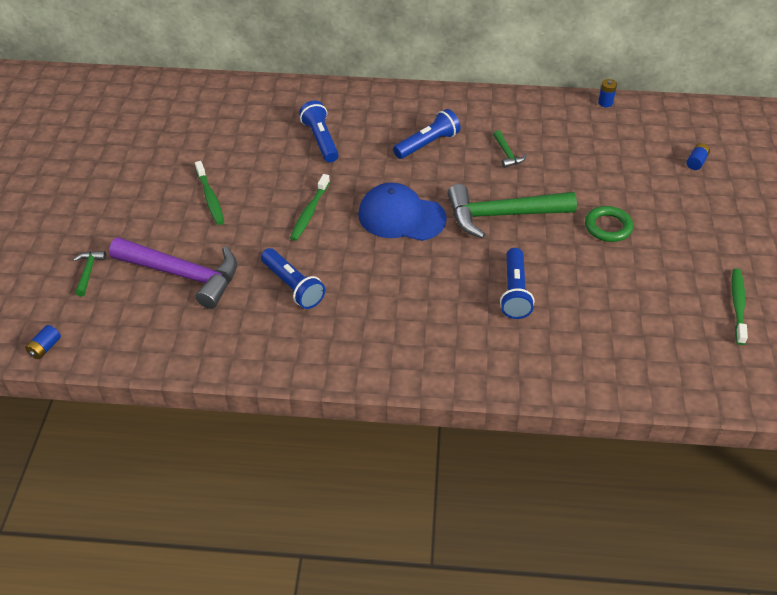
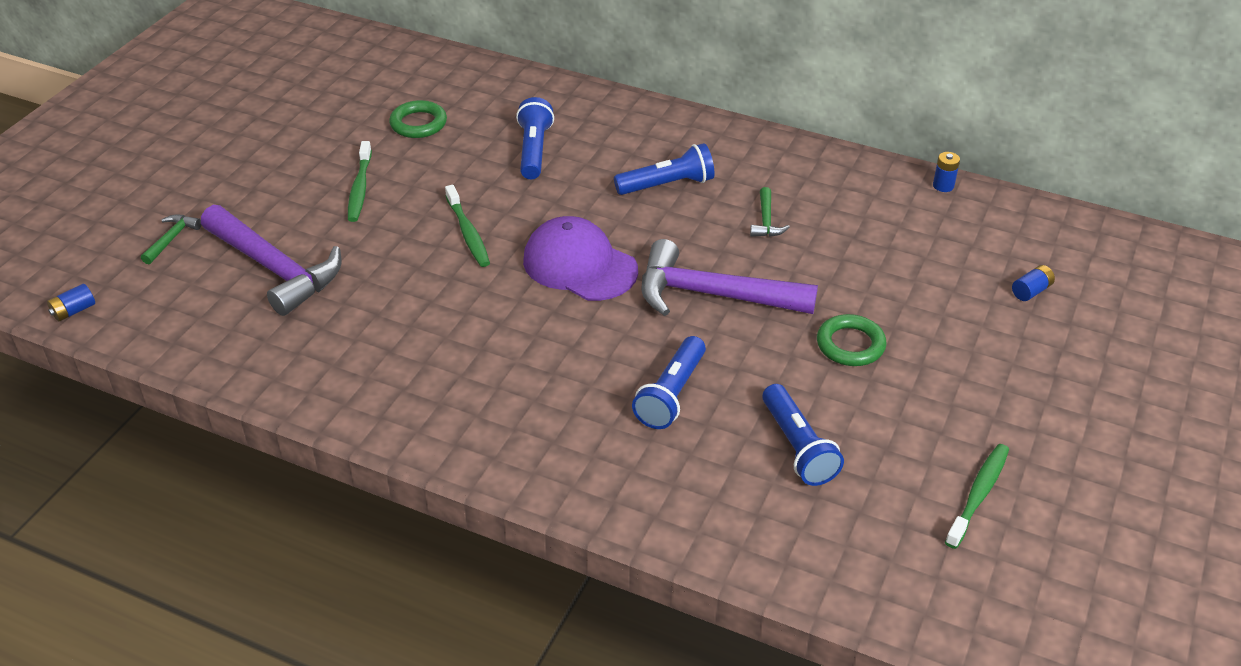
camera: 20 degrees right, 5 degrees down
blue flashlight [261,248,325,309] -> blue flashlight moved to [762,384,844,486]
green toothbrush [290,174,330,241] -> green toothbrush turned 60 degrees counterclockwise [445,185,490,267]
blue cap [358,182,447,241] -> purple cap [523,216,638,301]
green hammer [448,184,577,239] -> purple hammer [642,239,818,316]
none -> green ring [389,100,447,138]

